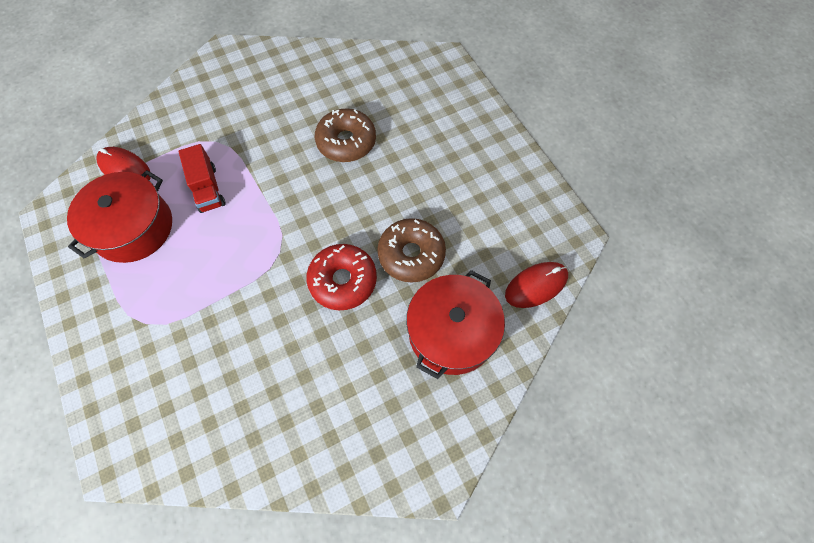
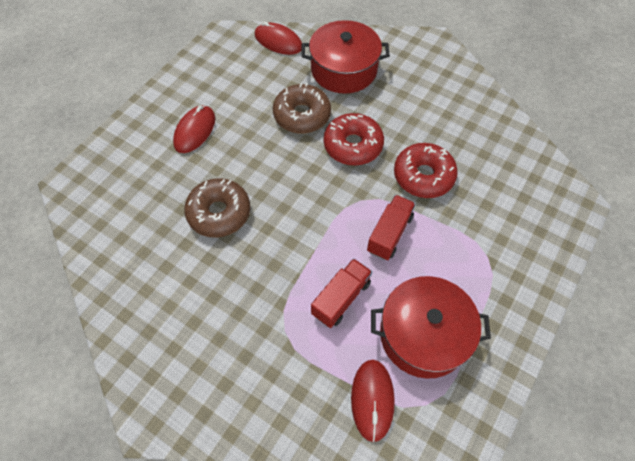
camera: 120 degrees left, 5 degrees down
none -> red mouse [173,105,215,153]
none -> red truck [367,195,416,260]
none -> red donut [394,143,458,198]

